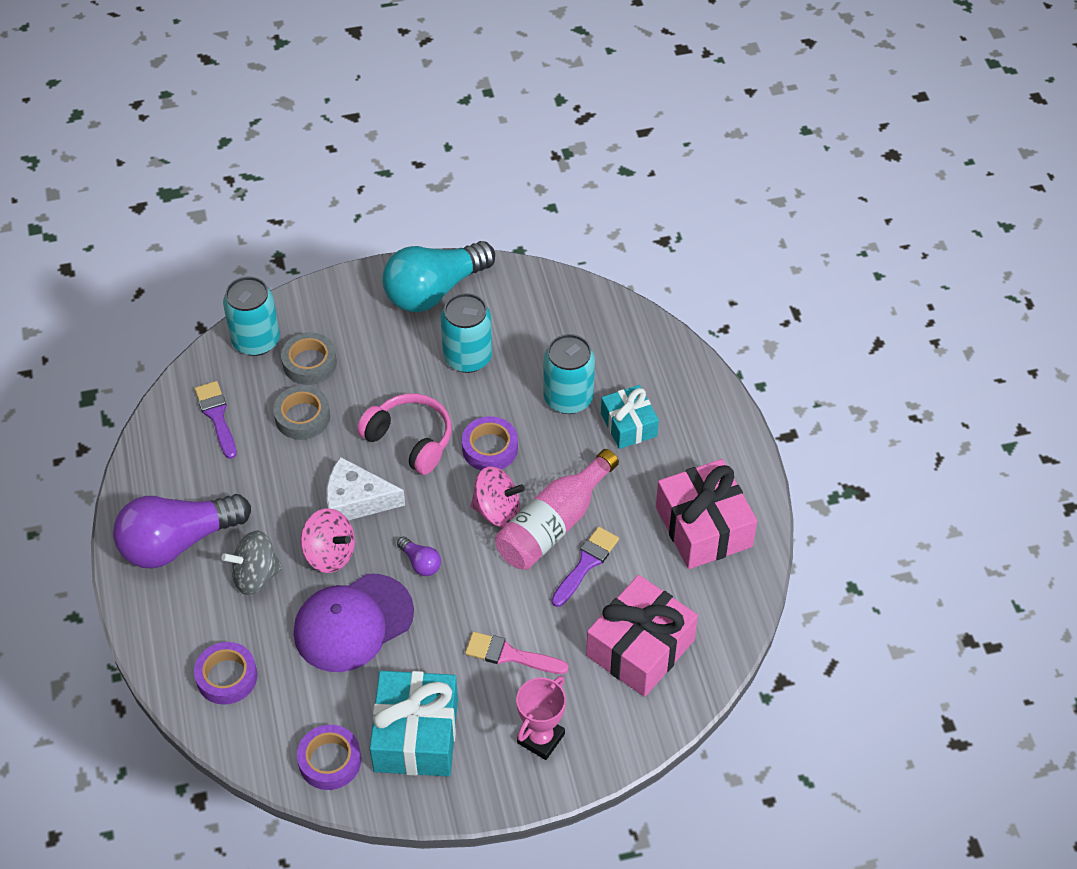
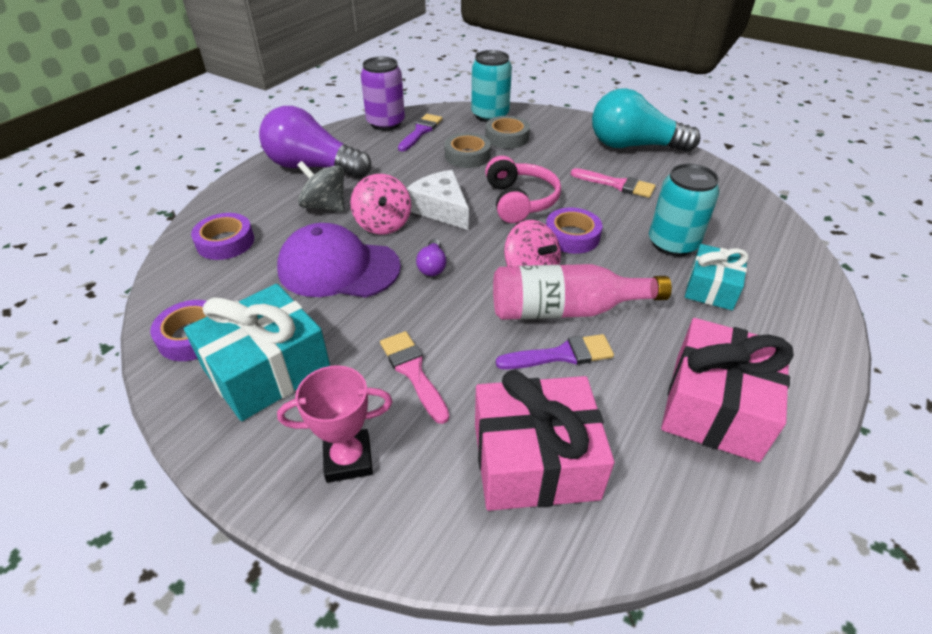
camera: 45 degrees right, 10 degrees down
turquoise can [441,293,492,373] -> pink brush [571,168,656,198]
none -> purple can [361,57,405,130]

